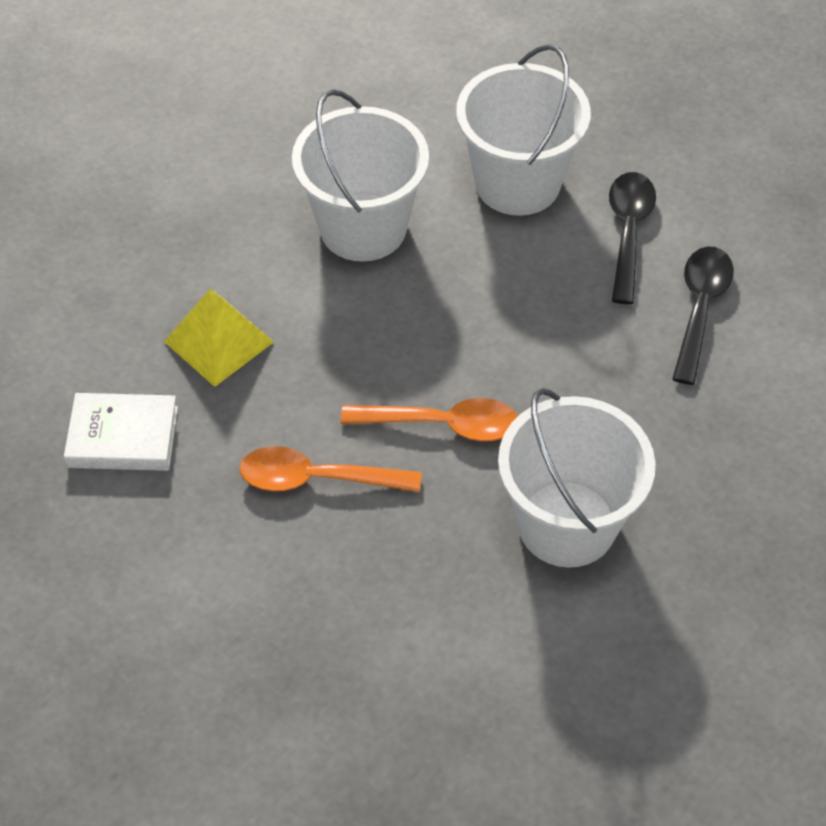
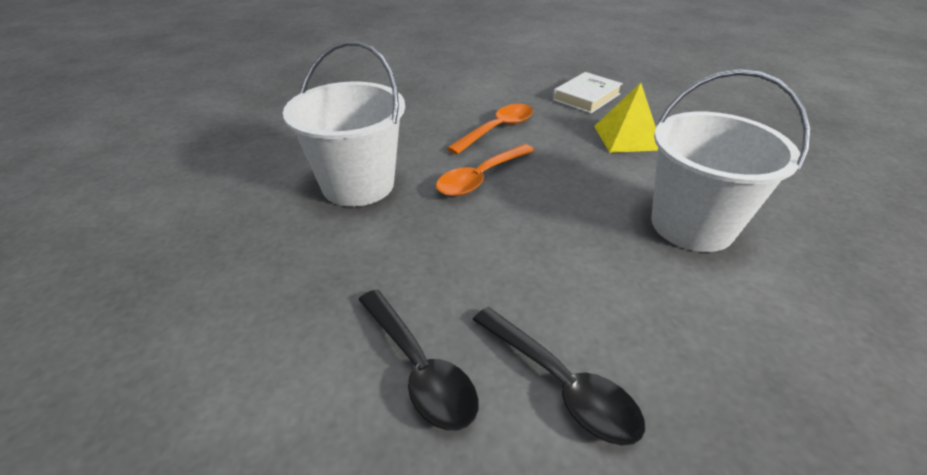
camera: 130 degrees right, 15 degrees down
white bucket [456,44,591,216] -> none

